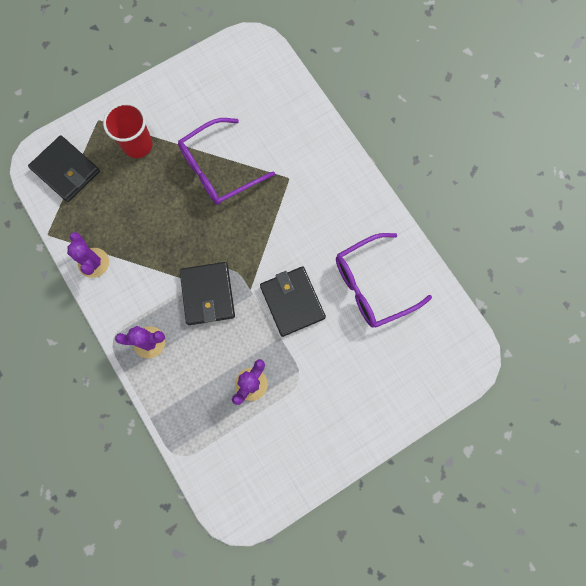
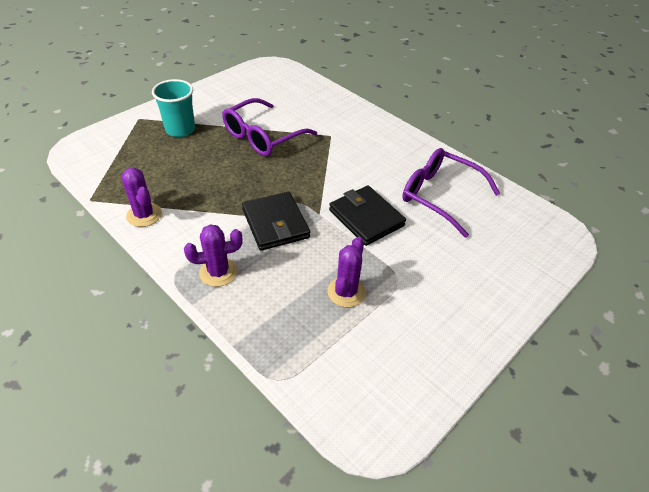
camera: 15 degrees left, 30 degrees down
black wallet [28,135,100,202] -> none
red cup [103,102,153,158] -> turquoise cup [152,79,195,137]
purple glasses [336,233,432,328] -> purple glasses turned 75 degrees clockwise [402,148,500,238]

